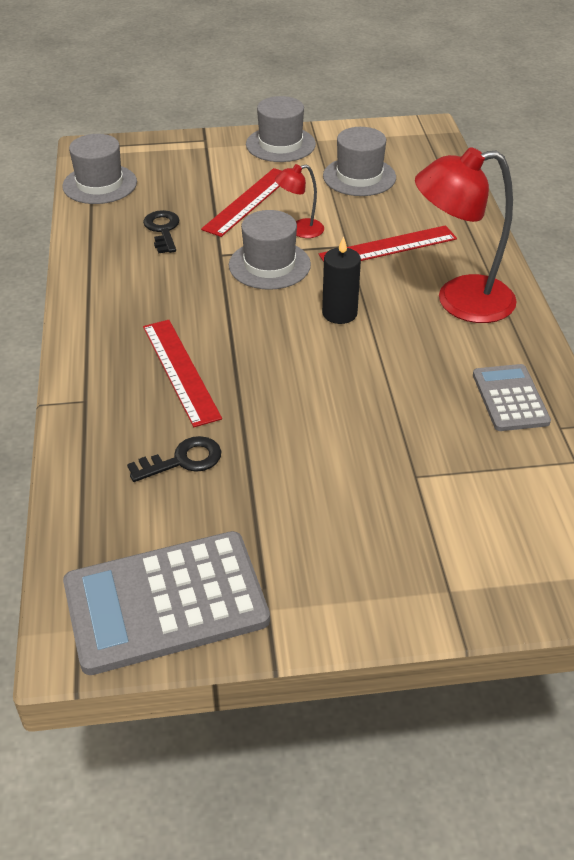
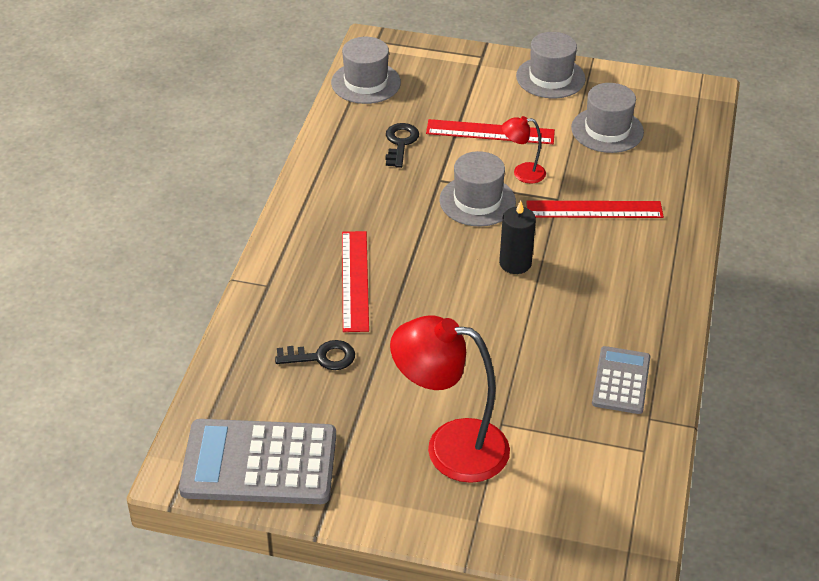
camera: 20 degrees right, 0 degrees up
red ruler [201,168,282,237] -> red ruler turned 45 degrees clockwise [426,119,555,144]
red lamp [415,147,517,323] -> red lamp moved to [390,316,510,483]

